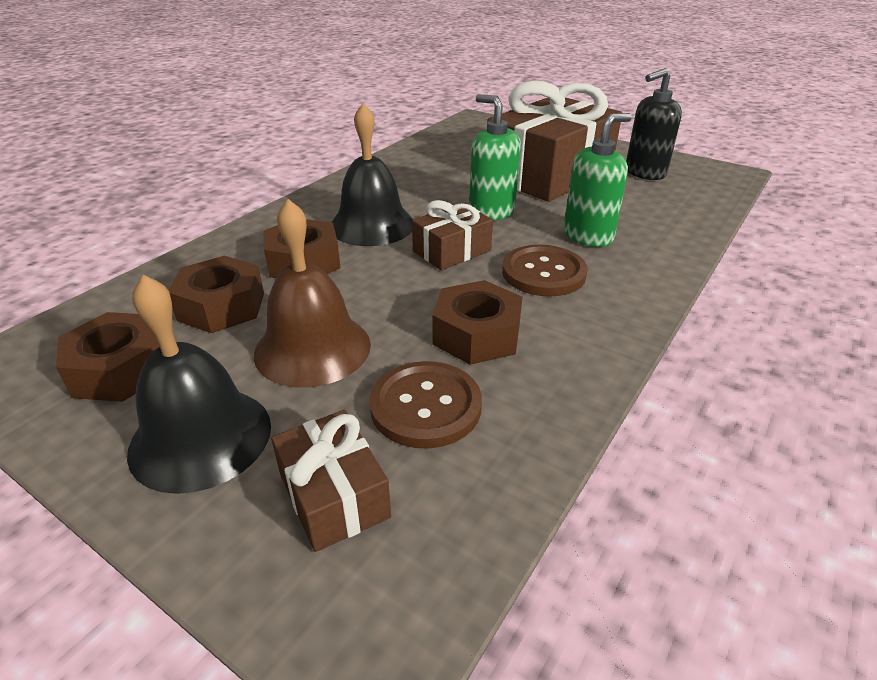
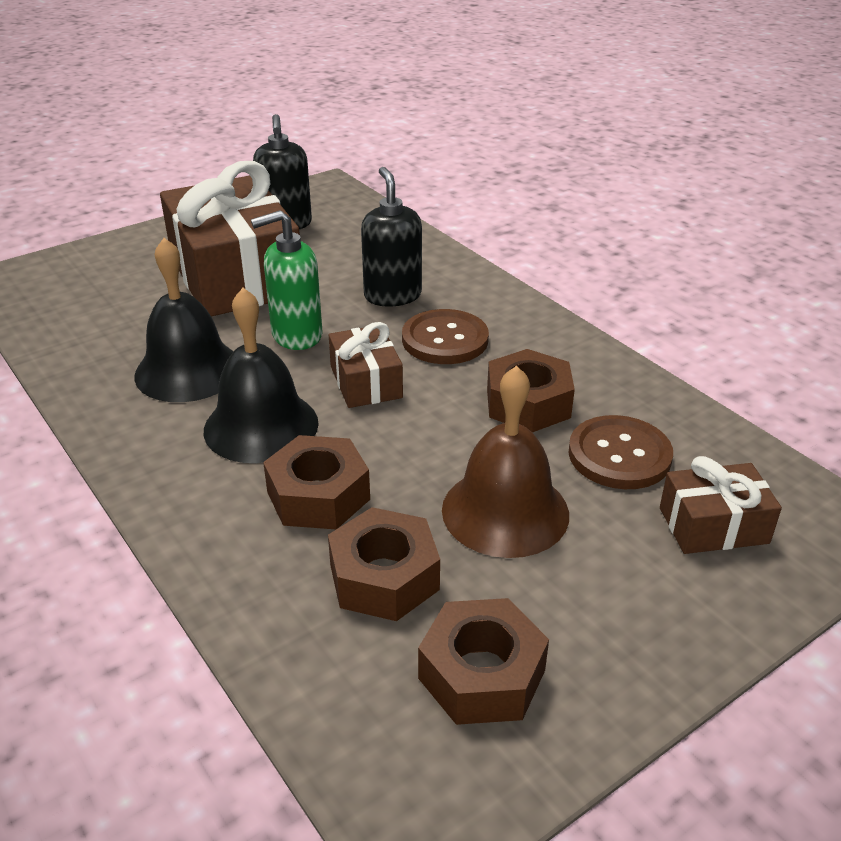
camera: 70 degrees left, 0 degrees up
black bell [127,275,271,494] -> black bell moved to [134,238,233,402]
green soap dispenser [564,113,632,247] -> black soap dispenser [361,167,422,307]

